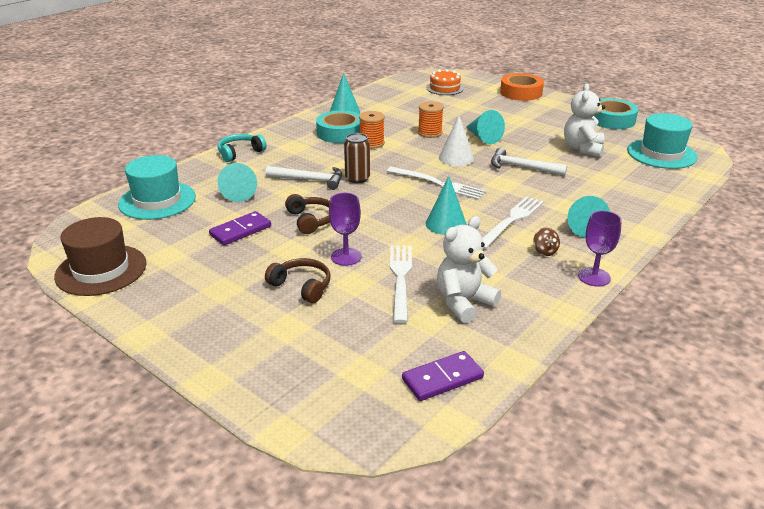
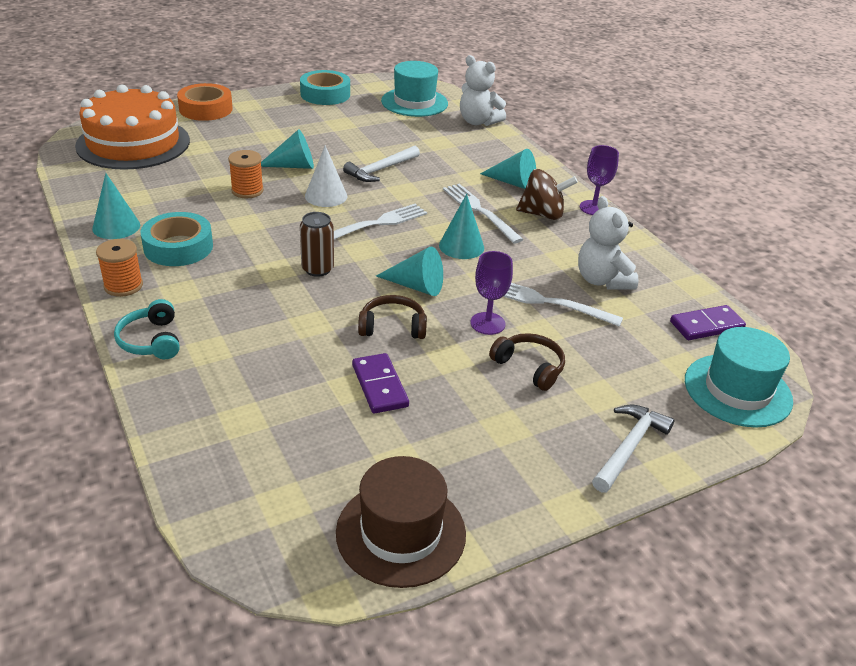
camera: 70 degrees left, 5 degrees up
turquoise hat [118,155,196,220] -> turquoise hat moved to [685,327,793,428]
turquoise cone [217,163,257,202] -> turquoise cone moved to [376,246,443,296]
brown headphones [265,258,330,303] -> brown headphones turned 75 degrees clockwise [489,333,565,391]
white hammer [266,166,342,190] -> white hammer moved to [592,404,675,493]
orange spool [359,111,385,149] -> orange spool moved to [96,239,143,297]
purple domino [402,351,484,401] -> purple domino turned 75 degrees clockwise [670,305,746,340]
orange cake [427,69,464,95] -> orange cake [75,84,190,170], size x2.16
brown spinning top [533,227,560,256] -> brown spinning top [516,169,578,220], size x1.99
white teddy bear [564,83,605,157] -> white teddy bear moved to [460,55,506,126]

